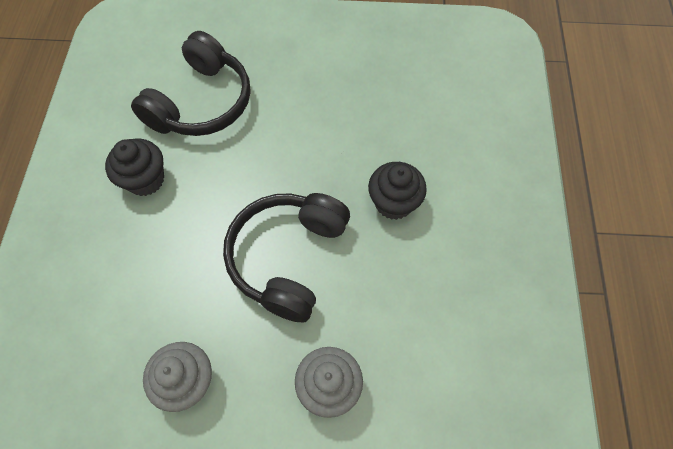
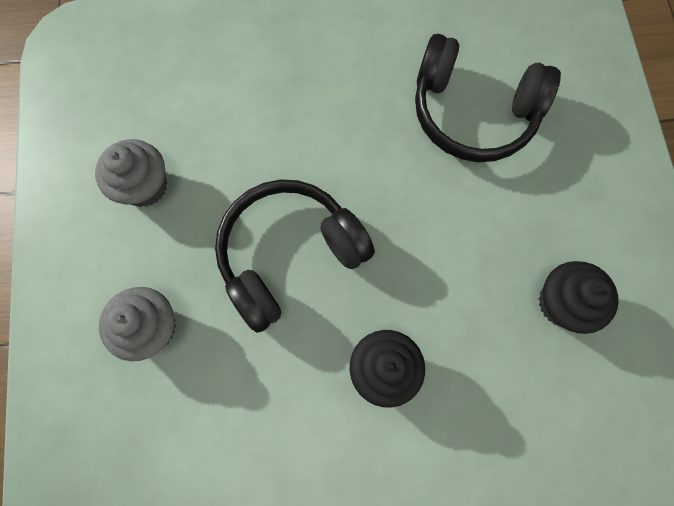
camera: 80 degrees right, 10 degrees up
black cupcake [105,139,164,196] -> black cupcake moved to [539,261,619,334]
black headphones [223,193,350,322] -> black headphones turned 45 degrees counterclockwise [215,180,375,333]

